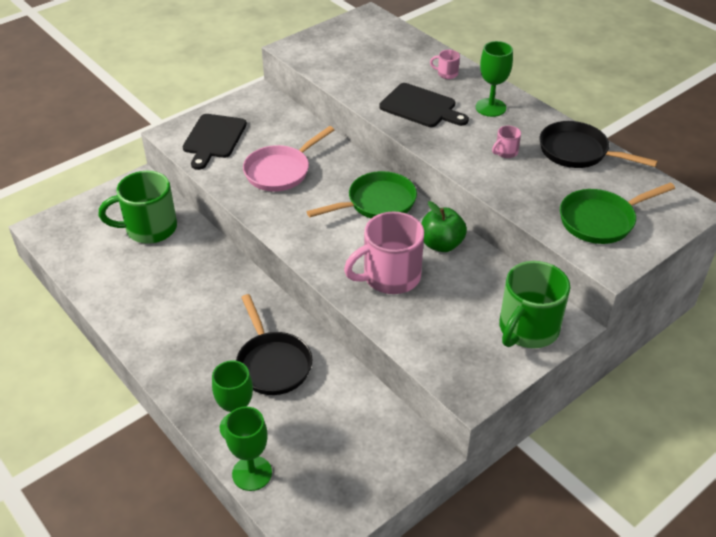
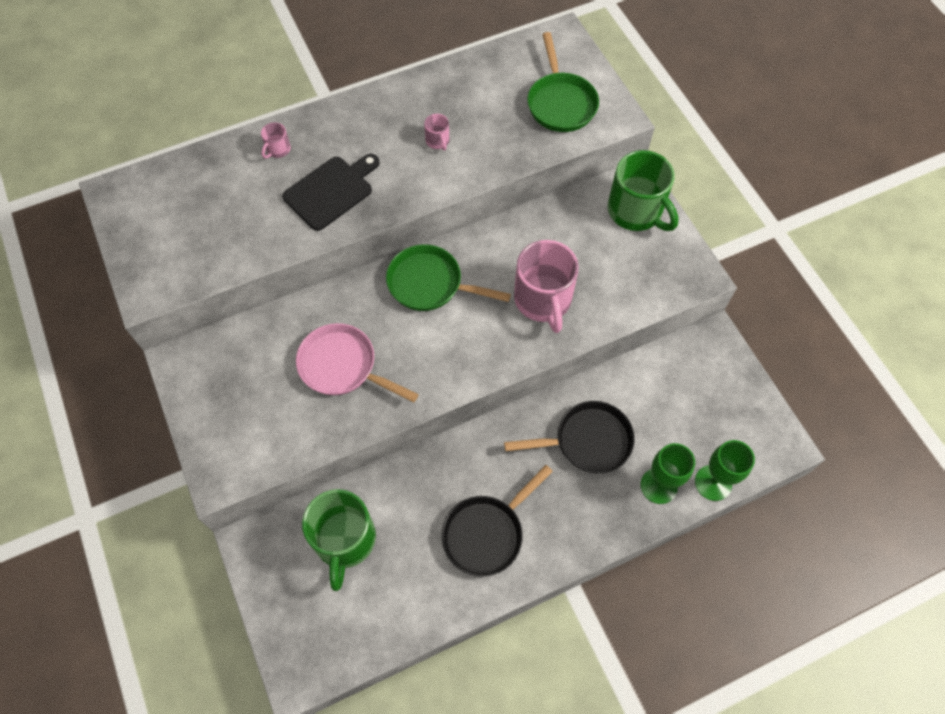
camera: 75 degrees left, 20 degrees up
black cutting board [183,114,247,170] -> none
pink pan [243,126,334,191] -> pink pan turned 150 degrees clockwise [296,323,419,403]
green pan [307,171,417,218] -> green pan turned 60 degrees counterclockwise [386,244,511,311]
green apple [421,201,467,252] -> none
green goblet [476,41,513,117] -> none
black pan [539,121,658,168] -> black pan moved to [442,465,553,576]

